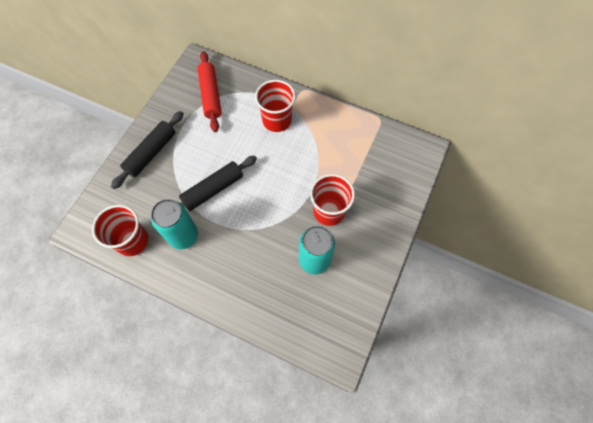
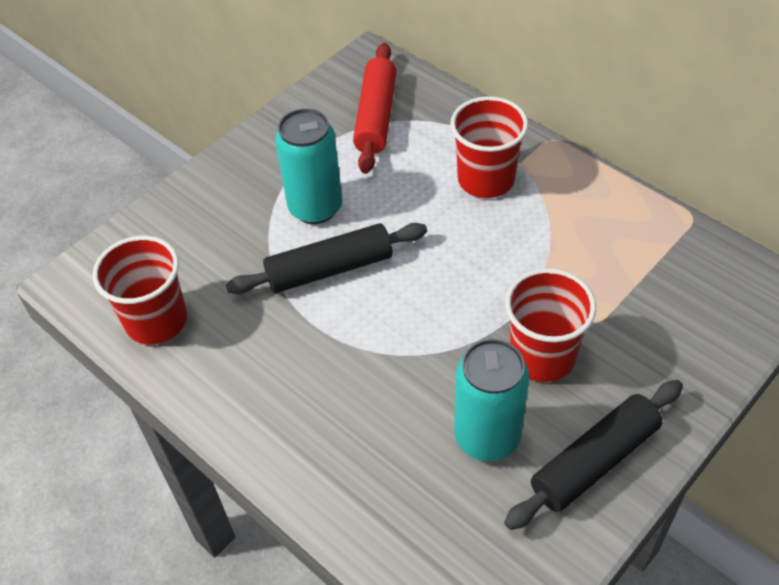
camera: 20 degrees right, 15 degrees down
black rolling pin [111,111,184,189] -> black rolling pin moved to [504,380,683,530]
turquoise can [151,199,198,249] -> turquoise can moved to [275,108,342,224]

